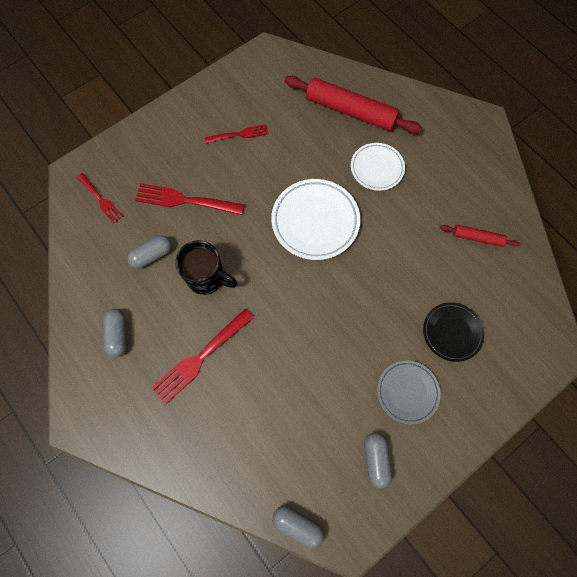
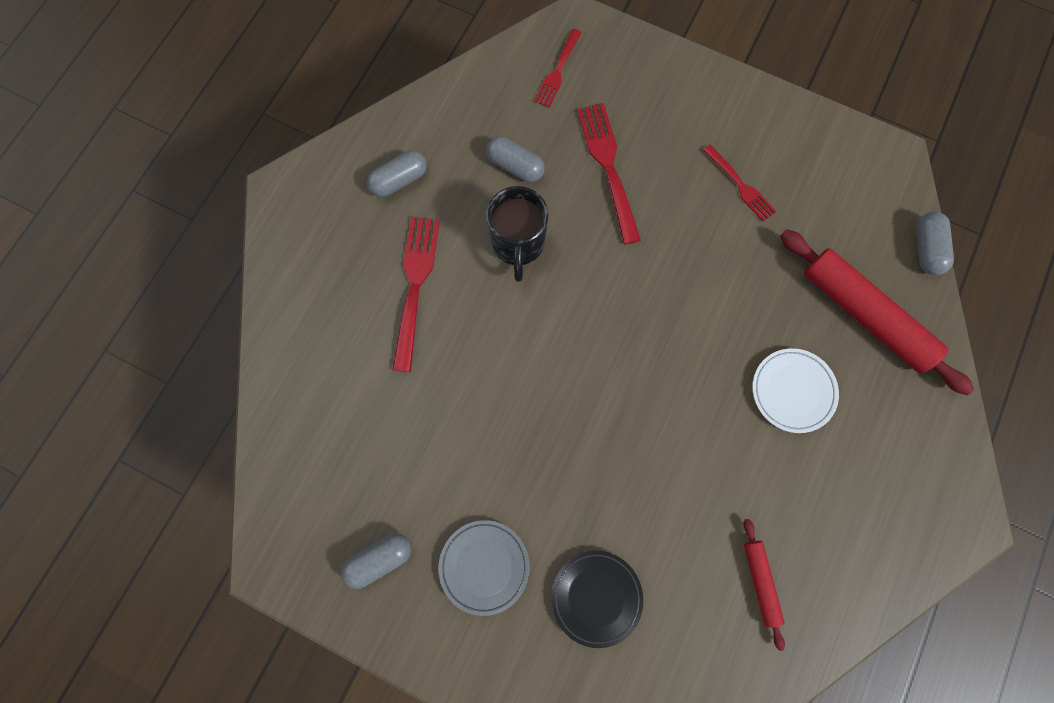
camera: 65 degrees right, 5 degrees up
red fork [151,309,254,404] -> red fork turned 75 degrees clockwise [392,217,440,372]
white plate [271,179,360,260] -> none
grey capsule [272,506,324,548] -> grey capsule moved to [916,212,954,276]
red rolling pin [285,76,422,134] -> red rolling pin turned 45 degrees counterclockwise [780,229,974,395]

